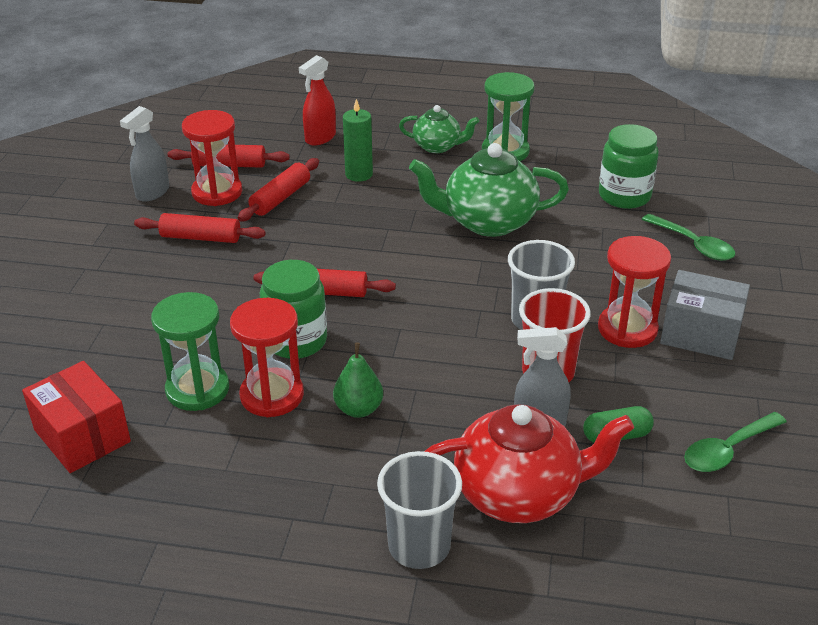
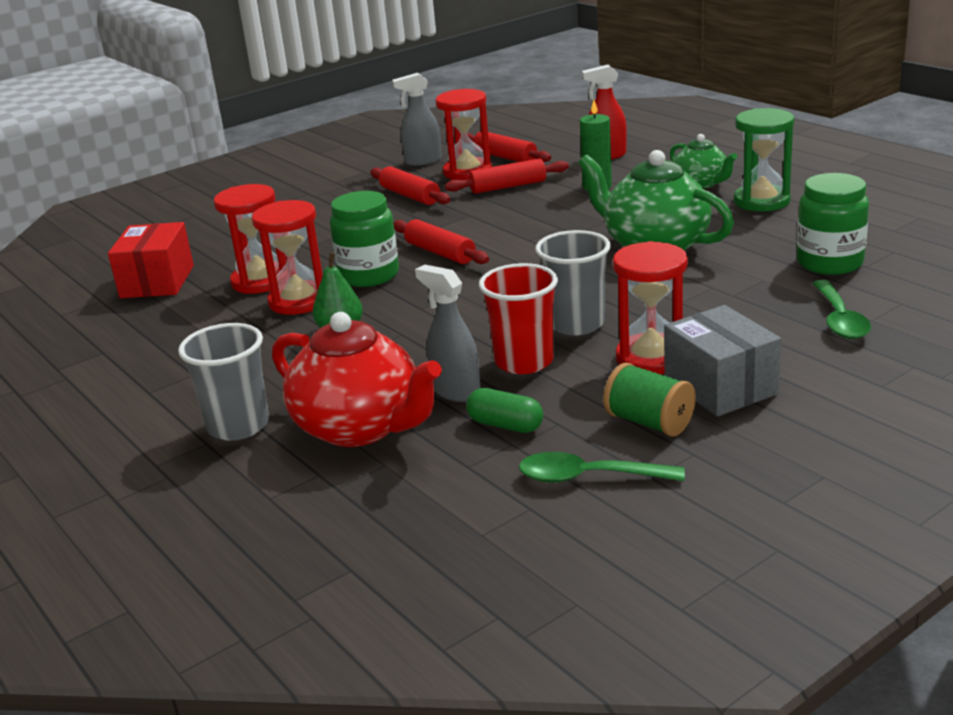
camera: 45 degrees right, 10 degrees down
green hourglass [151,292,229,411] -> red hourglass [214,184,286,294]
none -> green spool [603,363,696,437]

